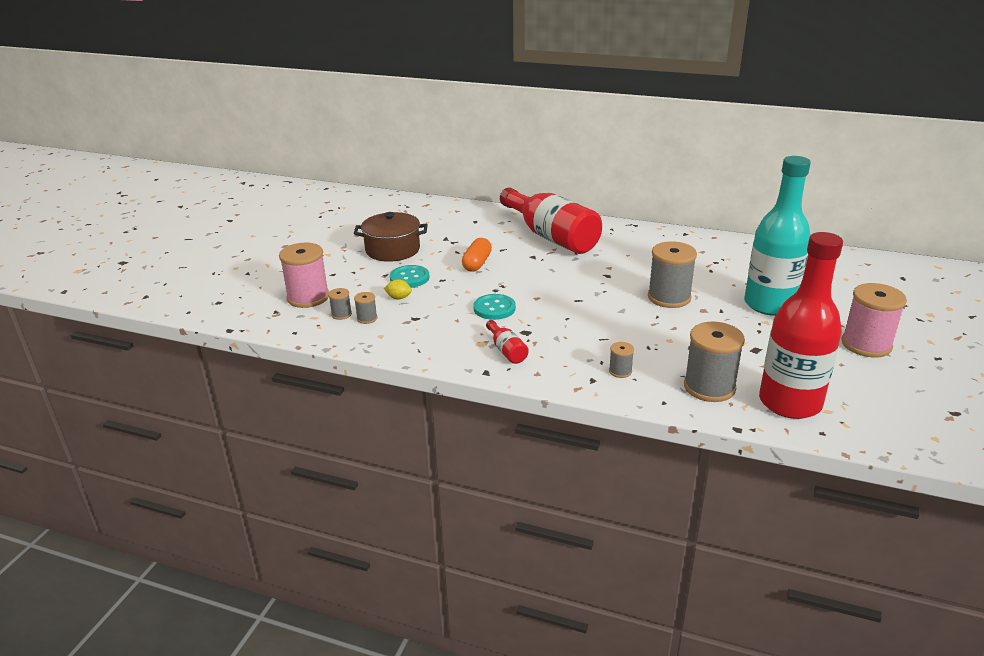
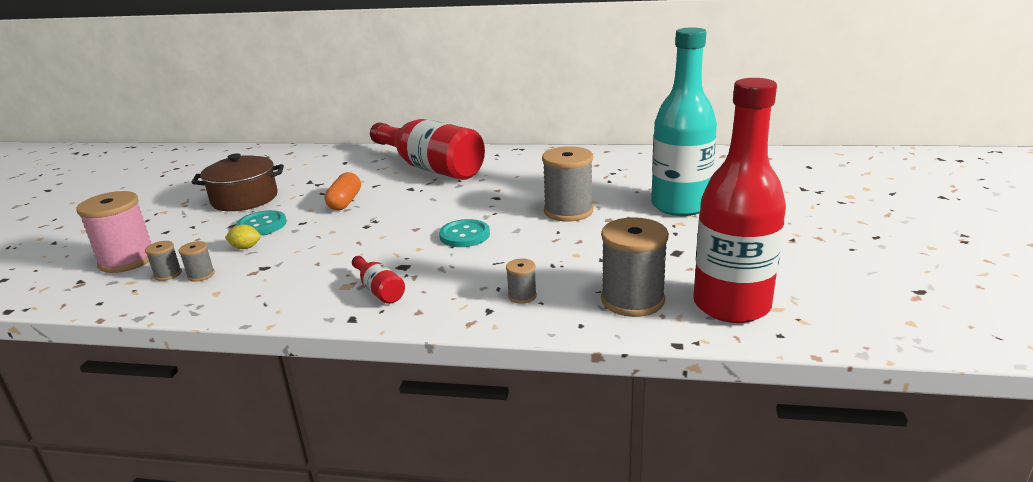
camera: 10 degrees left, 5 degrees down
turquoise button [473,294,516,320] -> turquoise button moved to [439,219,490,247]
pink spool [842,283,907,357] -> none

